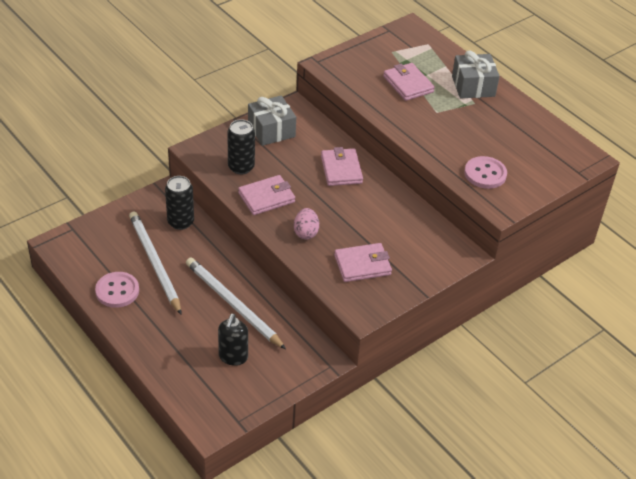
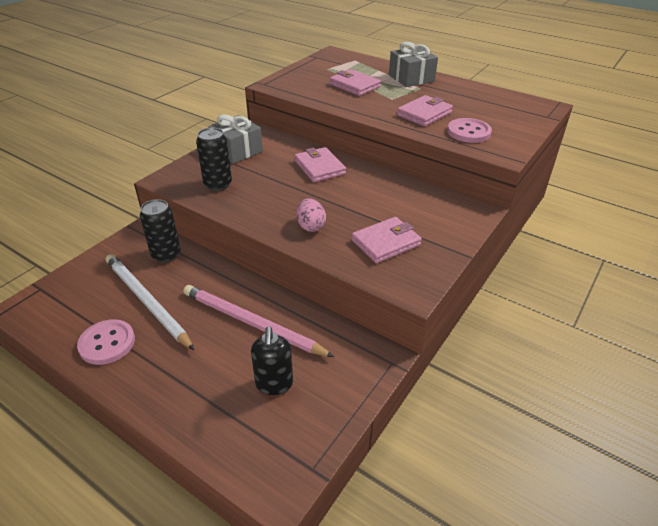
camera: 15 degrees left, 5 degrees down
white pencil [186,257,286,349] -> pink pencil [183,285,334,357]
pink wallet [238,175,295,215] -> pink wallet moved to [397,95,453,126]

